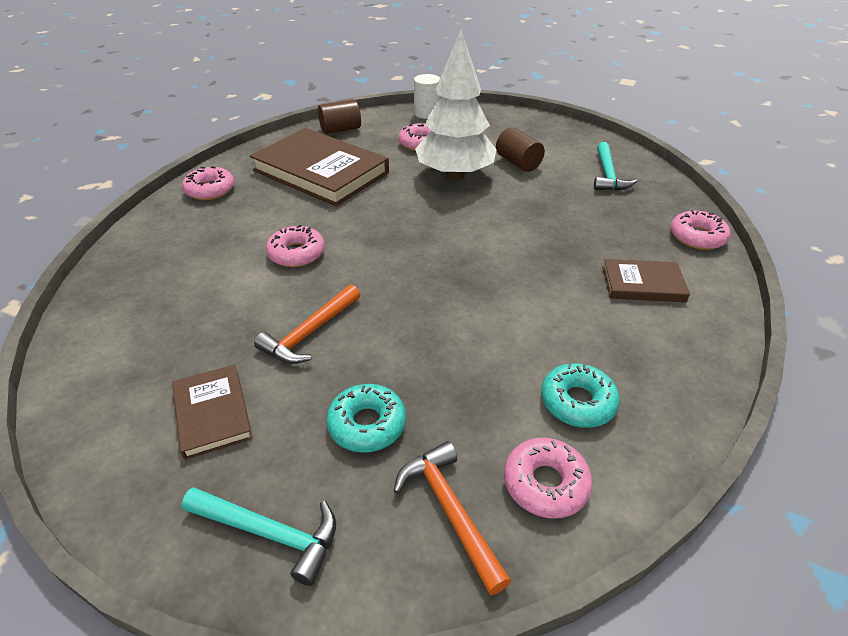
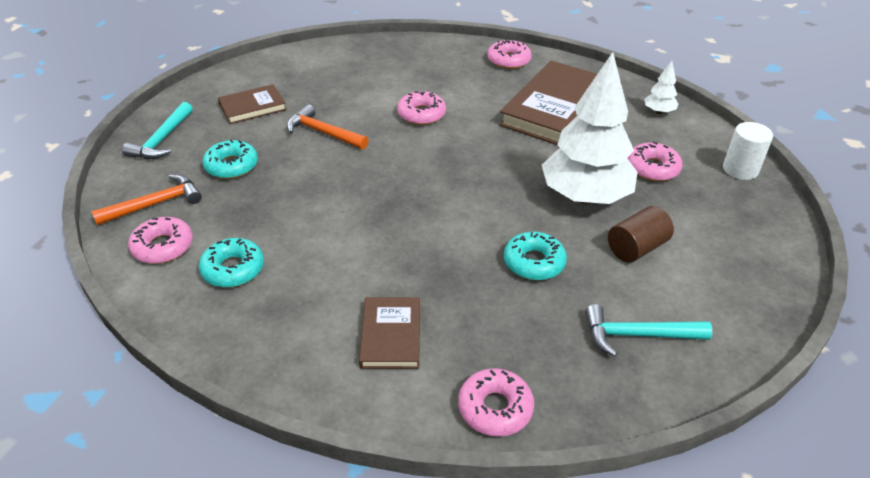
camera: 85 degrees right, 0 degrees up
brown cylinder [318,99,361,134] -> white tree [644,61,679,114]
none -> turquoise donut [504,232,567,280]

